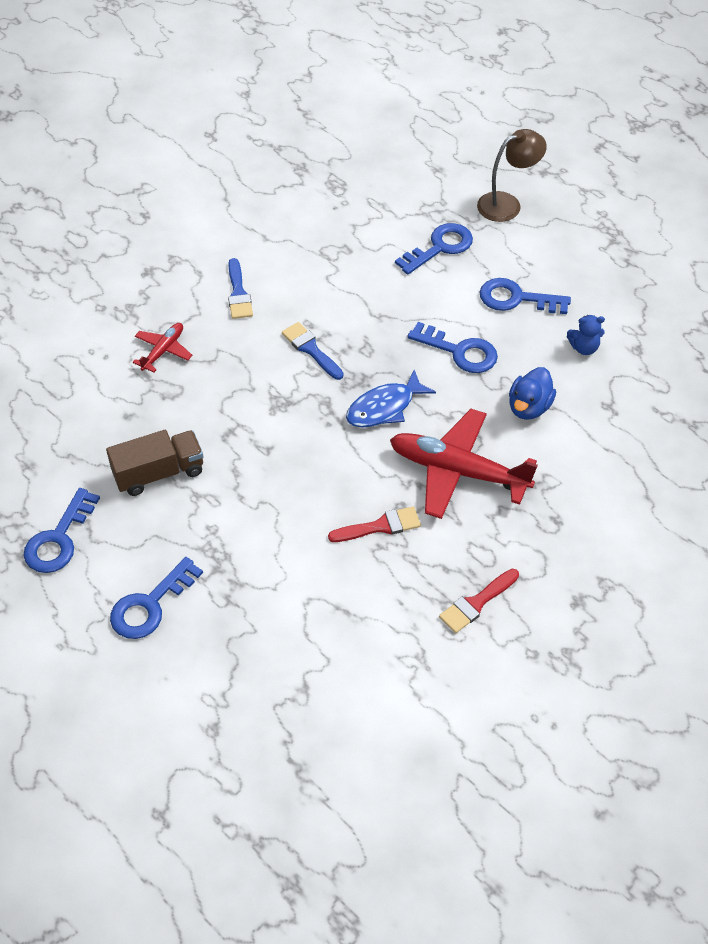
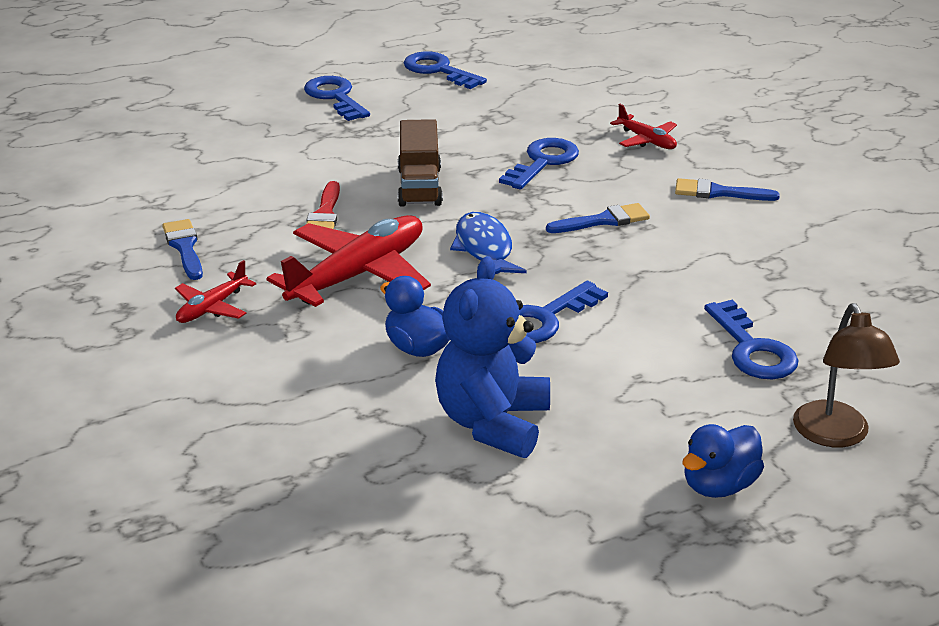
camera: 110 degrees right, 20 degrees down
brown truck [106,430,204,496] -> brown truck moved to [398,119,443,207]
red brush [439,569,519,633] -> blue brush [162,219,203,280]
blue key [480,278,571,314] -> blue key moved to [499,138,579,190]
blue teddy bear [567,315,605,355] -> blue teddy bear [435,256,550,458], size x2.20
none -> red plane [175,260,256,323]
none -> blue duck [682,424,764,498]

